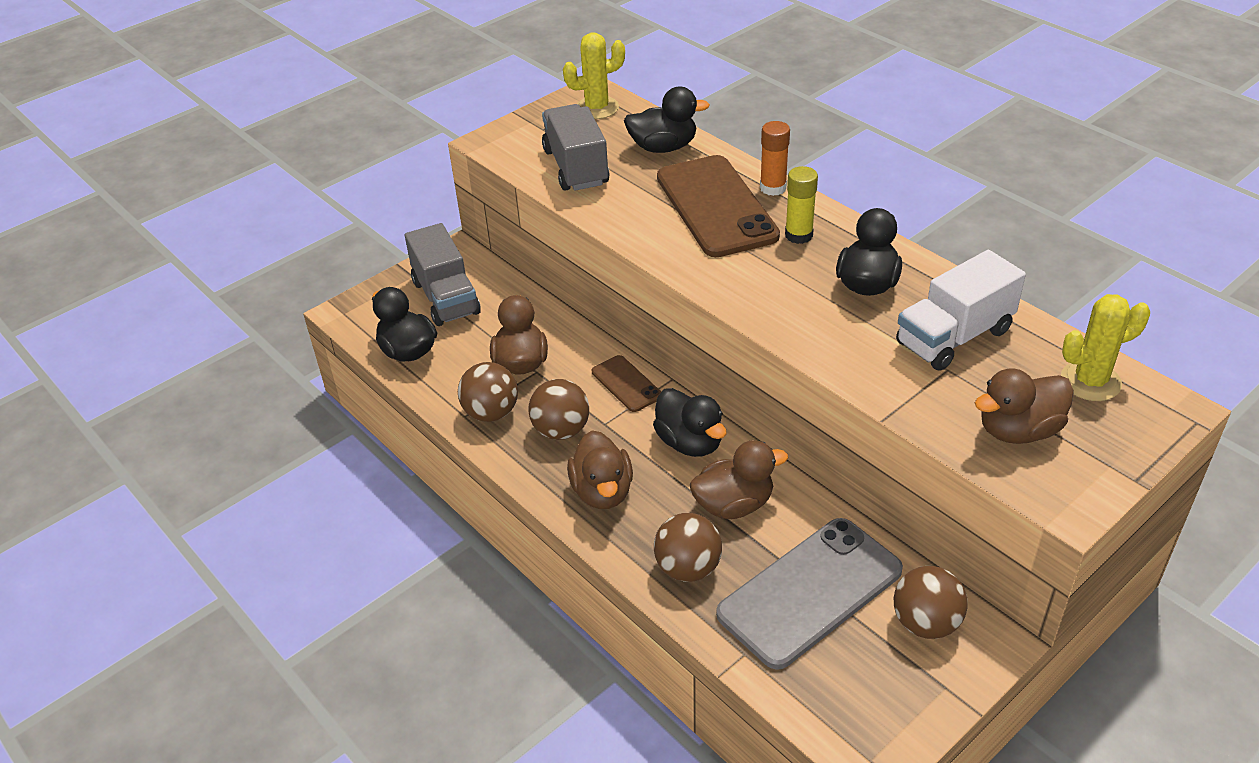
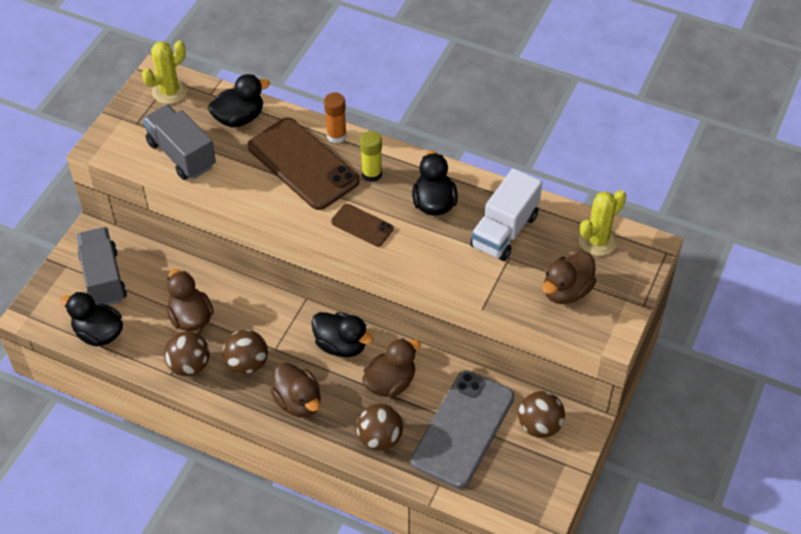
camera: 25 degrees left, 10 degrees up
grey truck [405,223,481,326] -> grey truck turned 150 degrees counterclockwise [77,227,127,305]
brown phone [592,355,661,412] -> brown phone moved to [331,204,393,246]

